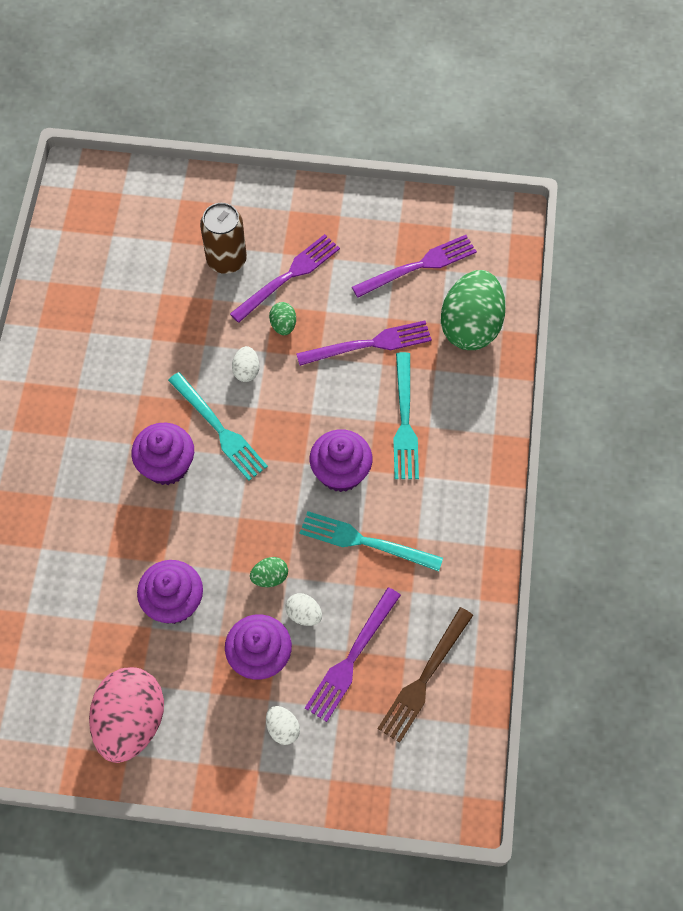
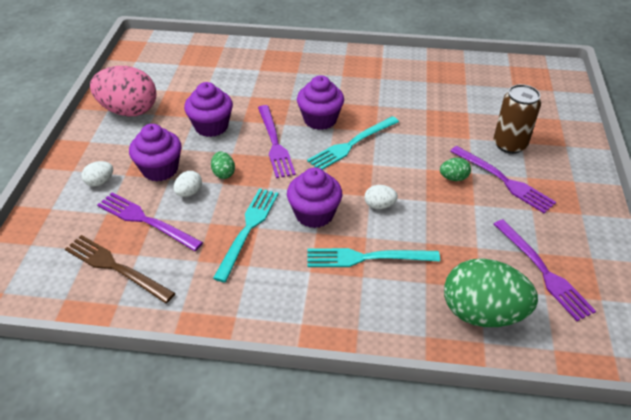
camera: 90 degrees right, 20 degrees down
white egg [232,346,259,382] -> white egg moved to [365,185,398,209]
purple fork [296,321,432,366] -> purple fork moved to [258,105,296,178]

